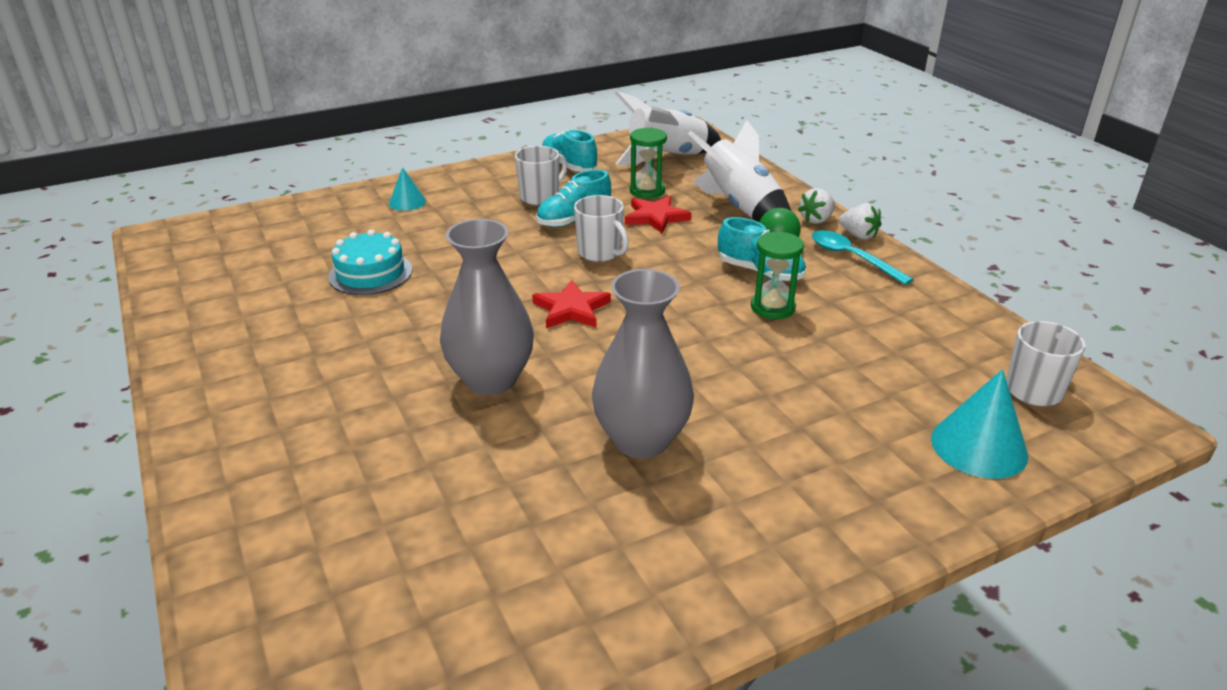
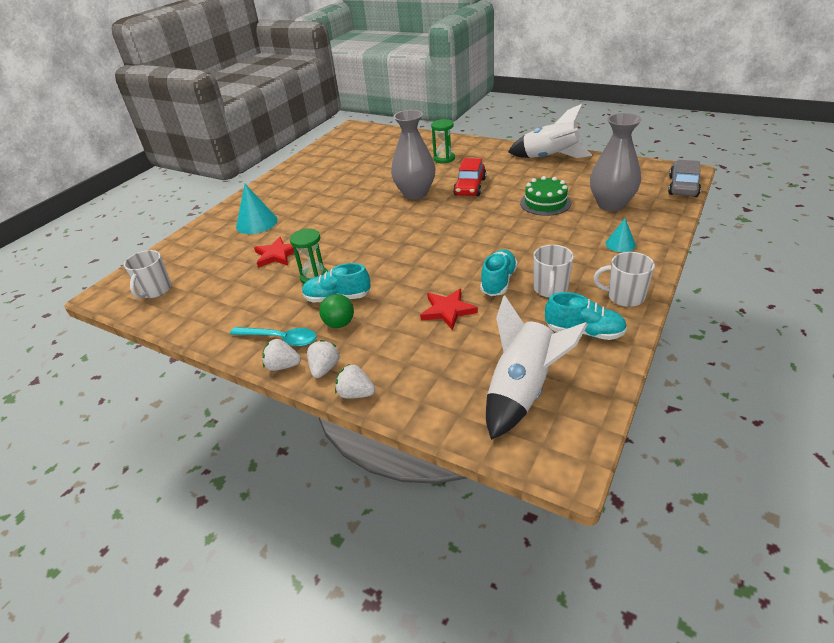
camera: 150 degrees right, 5 degrees up
turquoise cake [328,230,412,295] -> green cake [520,176,571,216]
red star [532,280,611,328] -> red star moved to [254,237,294,268]
white mug [574,195,629,262] -> white mug moved to [594,252,655,307]
grey vase [592,269,694,459] -> grey vase moved to [590,113,642,211]
green hourglass [630,128,667,198] -> green hourglass moved to [431,119,455,163]
white rocket [688,120,791,222] -> white rocket moved to [508,104,592,158]
turquoise cone [931,369,1028,479] -> turquoise cone moved to [236,184,278,234]
none -> white strawberry [335,364,375,399]
none -> red car [453,158,486,196]
none -> grey car [668,160,701,197]

